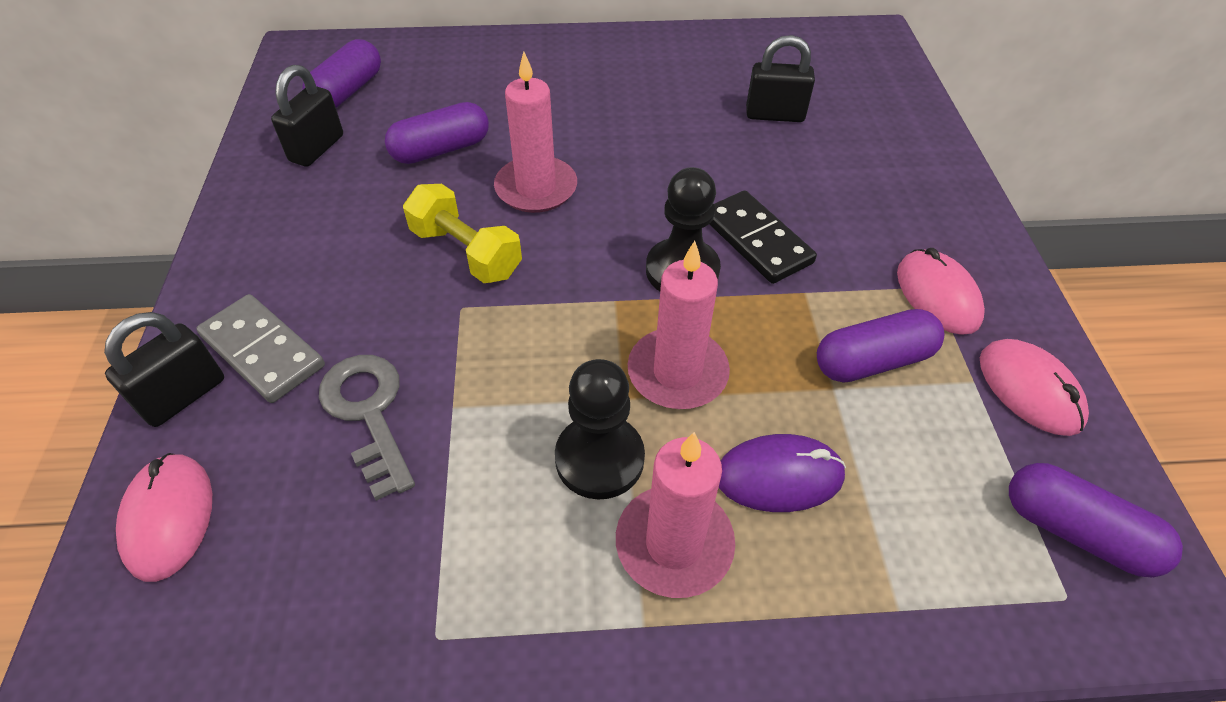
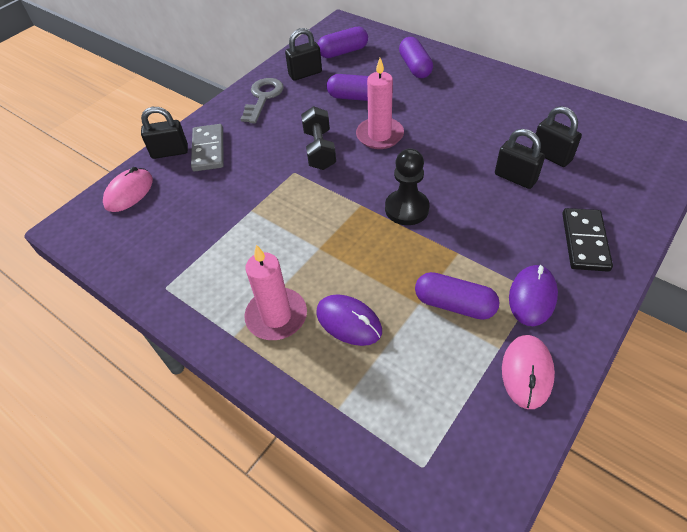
camera: 45 degrees right, 0 degrees up
grey key [319,355,415,501] -> grey key moved to [241,78,284,124]
yellow dumbbell [403,184,522,283] -> black dumbbell [301,106,336,170]
black pawn [555,359,645,500] -> none
pink candle [628,241,730,409] -> none
black domino [709,191,817,284] -> black domino moved to [562,208,613,272]
pink mouse [897,248,985,335] -> purple mouse [509,265,558,326]
purple capsule [1009,463,1183,578] -> purple capsule moved to [399,37,433,78]
none -> black padlock [495,129,545,189]

